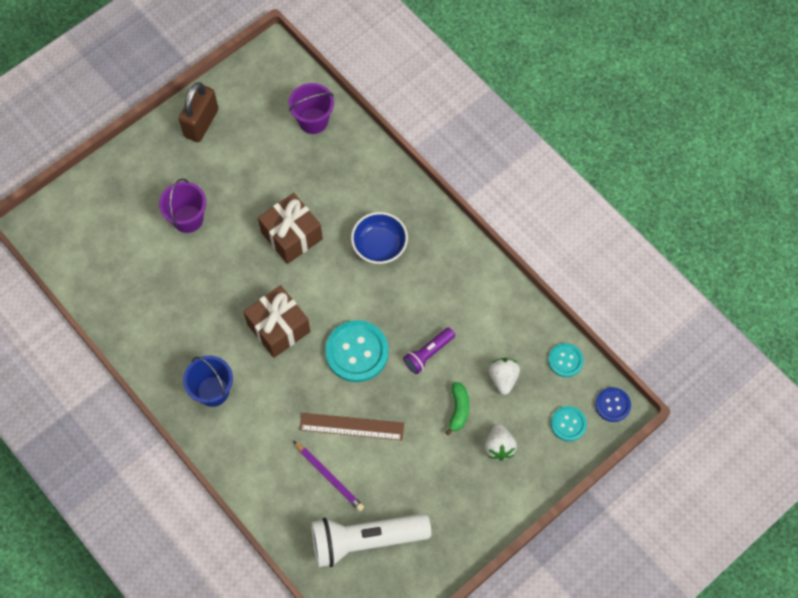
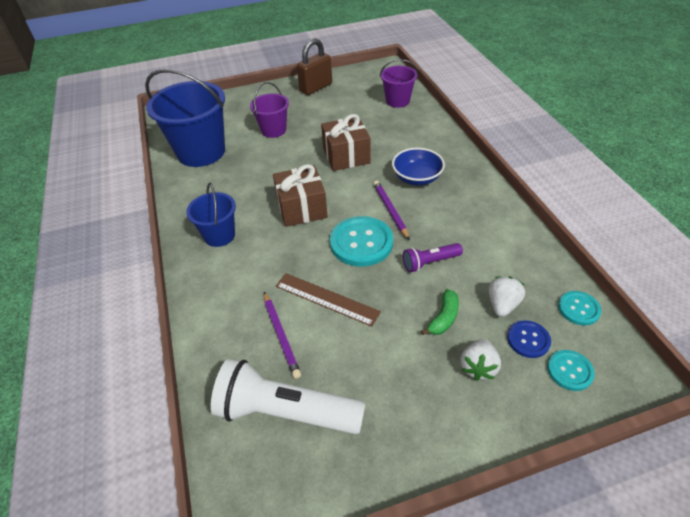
camera: 25 degrees right, 20 degrees down
blue button [595,387,631,422] -> blue button moved to [507,320,551,358]
none -> blue bucket [145,69,225,167]
none -> purple pencil [373,180,410,240]

